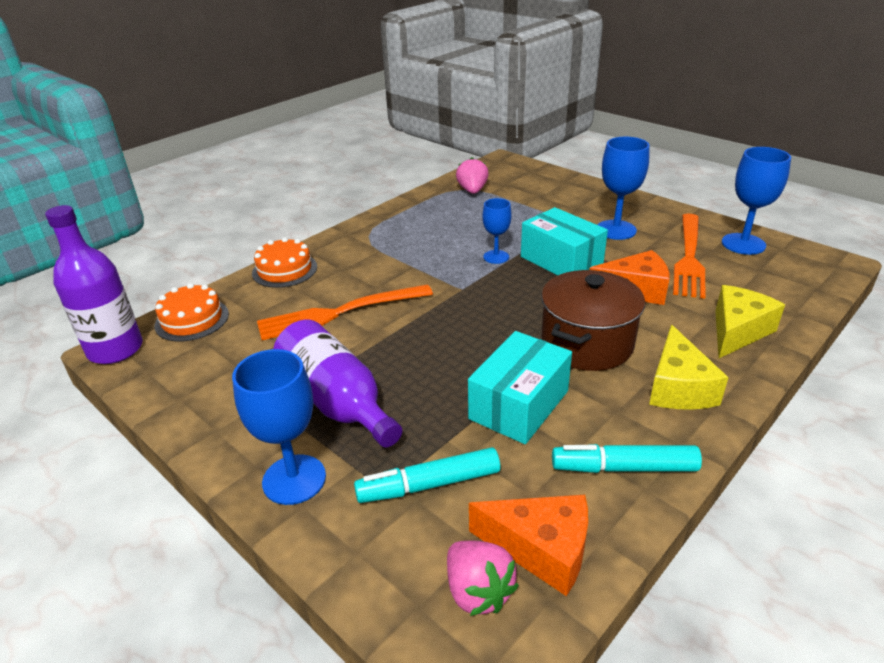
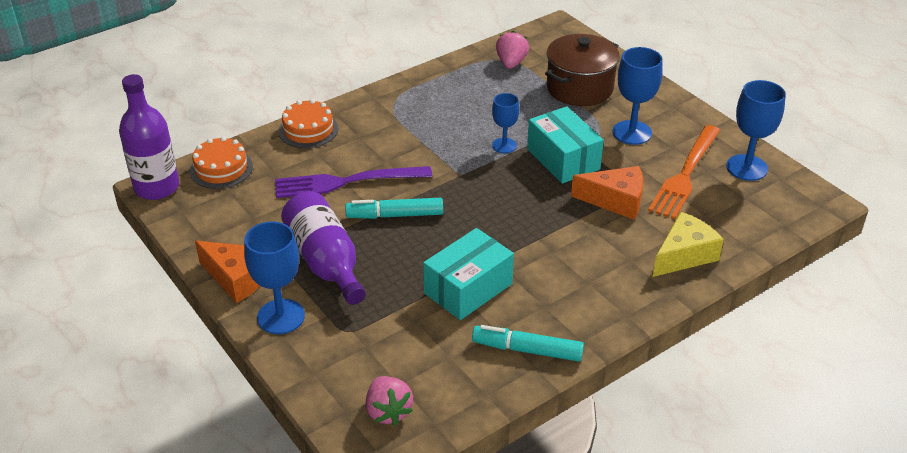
camera: 10 degrees right, 5 degrees up
orange fork [257,284,433,340] -> purple fork [275,166,432,198]
turquoise marker [354,447,500,503] -> turquoise marker moved to [345,198,443,219]
orange cheese [469,495,588,596] -> orange cheese moved to [195,241,260,303]
brown pot [541,270,645,371] -> brown pot moved to [545,34,620,106]
yellow cheese [649,325,729,409] -> none

